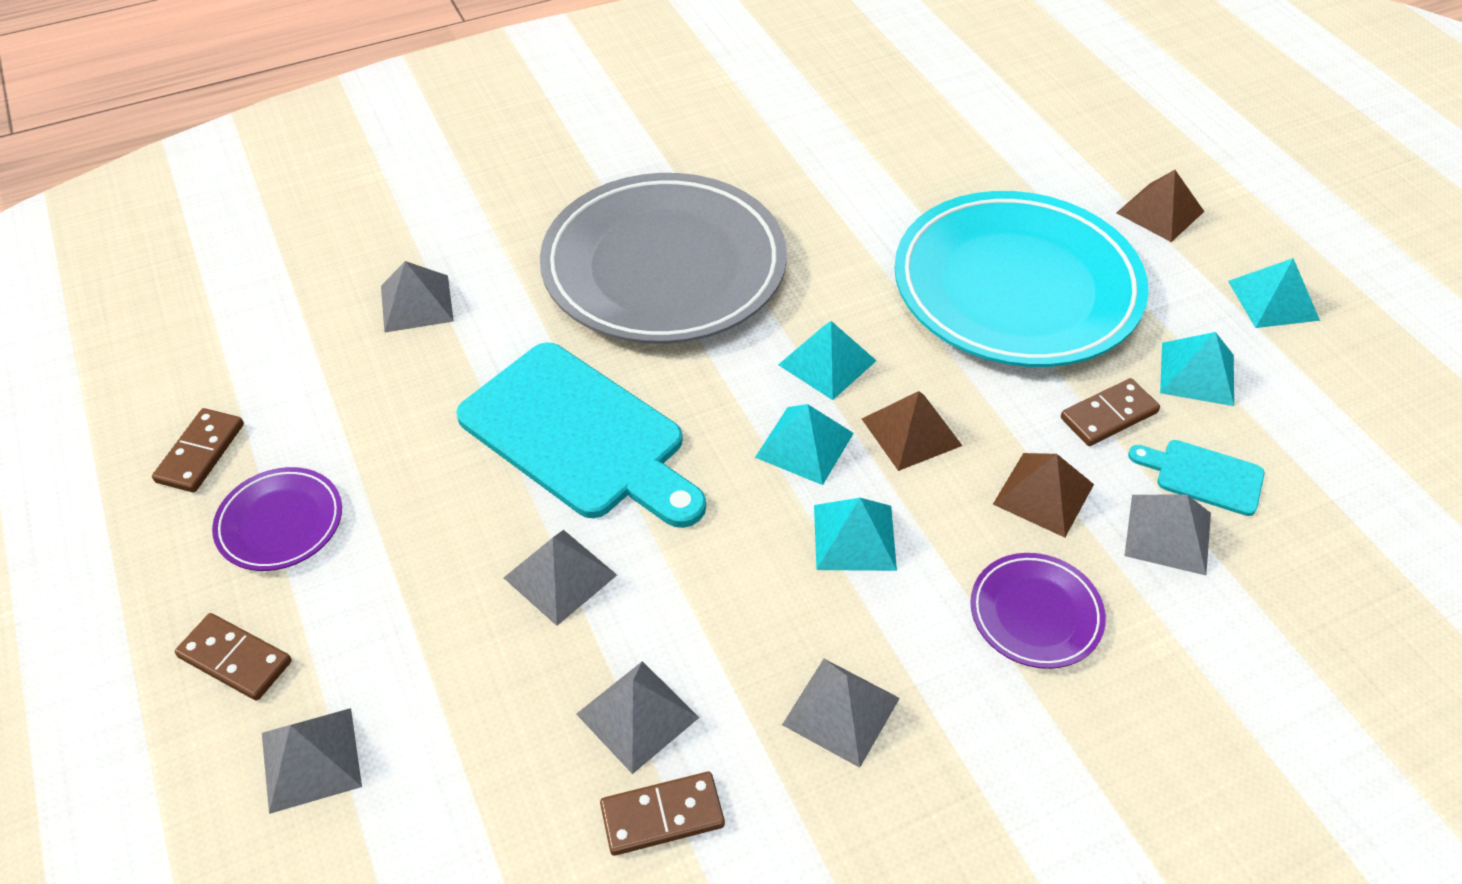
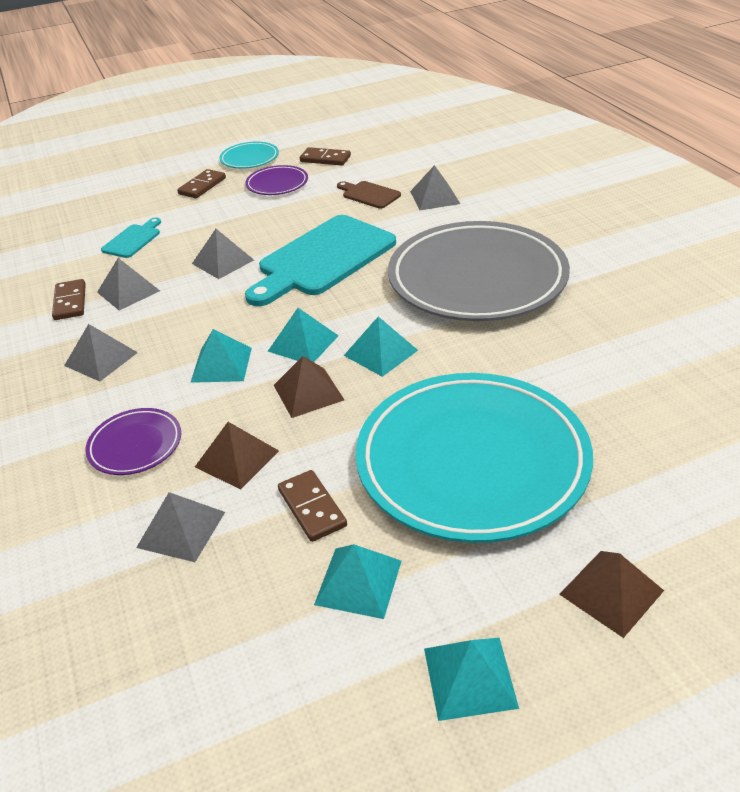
camera: 95 degrees right, 10 degrees down
grey pyramid [262,708,362,814] -> none
turquoise cutting board [1128,440,1265,516] -> turquoise cutting board moved to [101,217,161,258]
none -> turquoise plate [219,142,279,169]
none -> brown cutting board [337,181,401,209]

